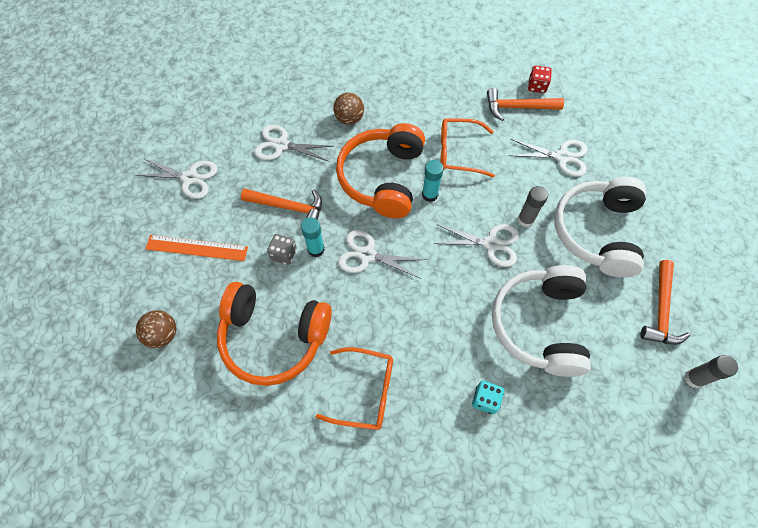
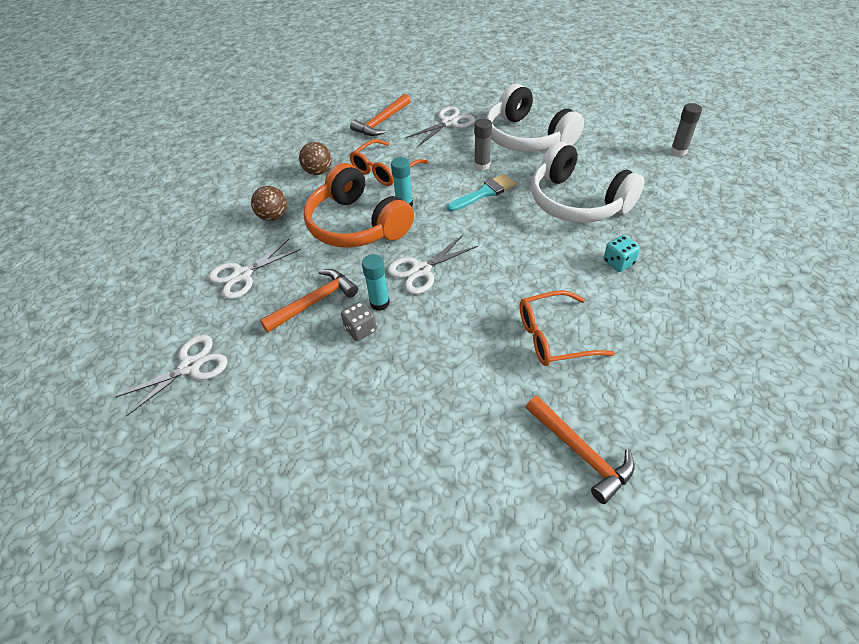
camera: 50 degrees left, 15 degrees down
brown ball [136,310,176,348] -> brown ball moved to [299,142,332,175]
orange ruler [145,235,248,261] -> none
orange headphones [217,282,332,386] -> none
orange glasses [315,347,393,430] -> orange glasses turned 150 degrees counterclockwise [520,290,614,366]
white scissors [433,224,519,267] -> turquoise brush [447,174,516,212]
red dice [528,66,552,93] -> none
orange hammer [640,260,690,345] -> orange hammer moved to [526,396,634,504]

